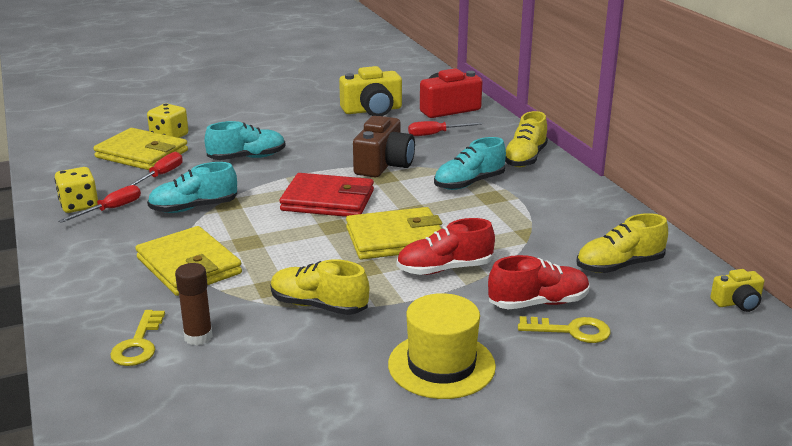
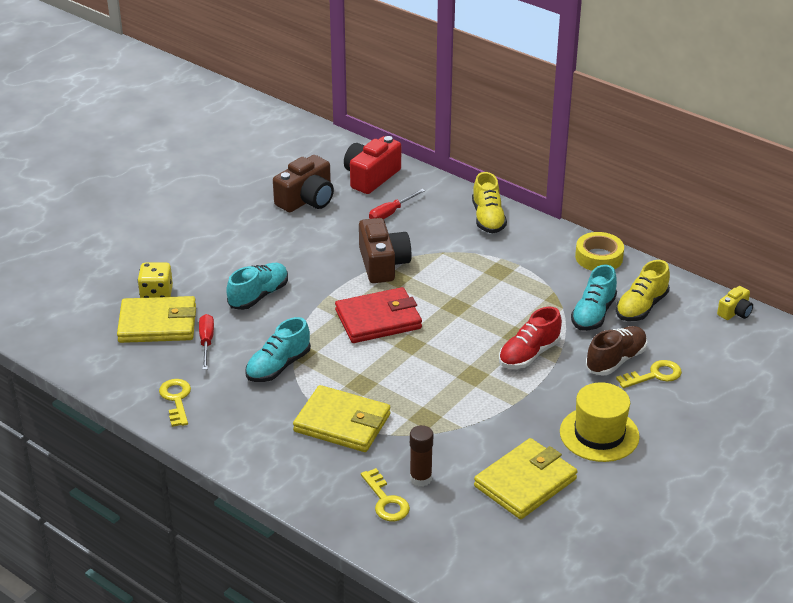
camera: 30 degrees left, 10 degrees up
yellow dice [55,167,98,213] -> yellow key [159,379,191,427]
red screwdriver [58,185,141,223] -> none
yellow shoe [271,259,370,315] -> none
yellow camera [339,66,402,116] -> brown camera [273,155,334,212]
yellow wallet [346,207,442,260] -> yellow wallet moved to [474,438,577,519]
turquoise shoe [434,137,506,190] -> turquoise shoe moved to [571,265,617,331]
red shoe [488,255,589,310] -> brown shoe [586,326,647,376]
none -> yellow tape [575,232,624,271]

